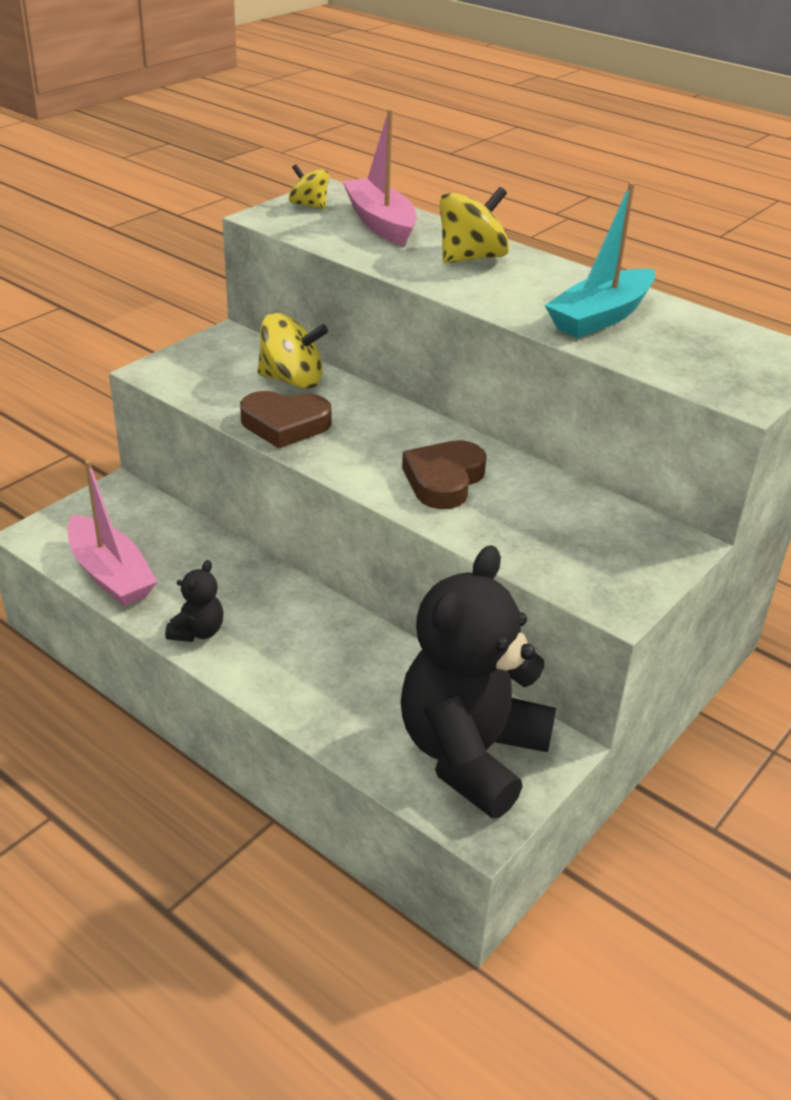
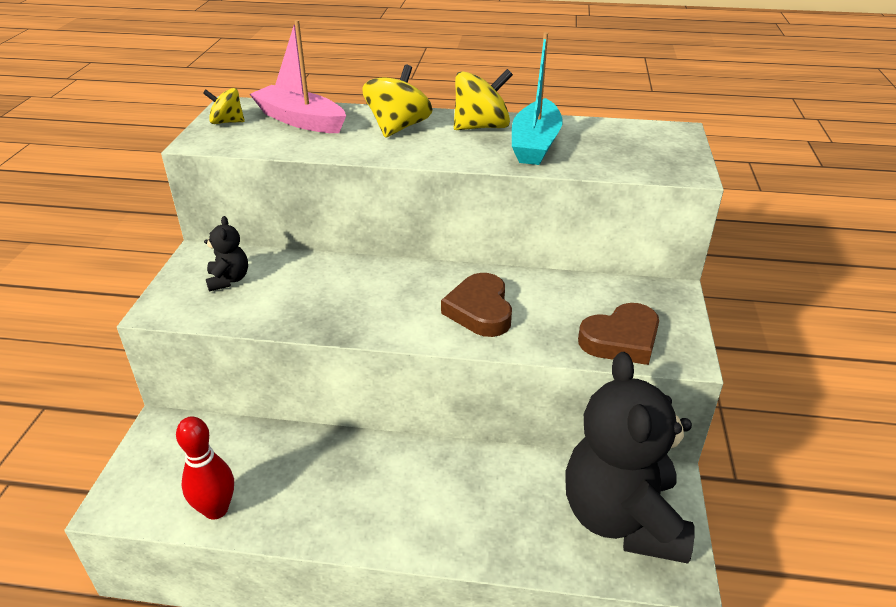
camera: 30 degrees left, 0 degrees up
pink boat [67,460,158,606] -> red bowling pin [176,416,234,519]
black teddy bear [165,560,224,642] -> black teddy bear moved to [204,216,248,292]
brown heart [240,391,332,448] -> brown heart moved to [578,303,659,365]
yellow spinning top [257,313,328,389] -> yellow spinning top moved to [454,69,513,130]

